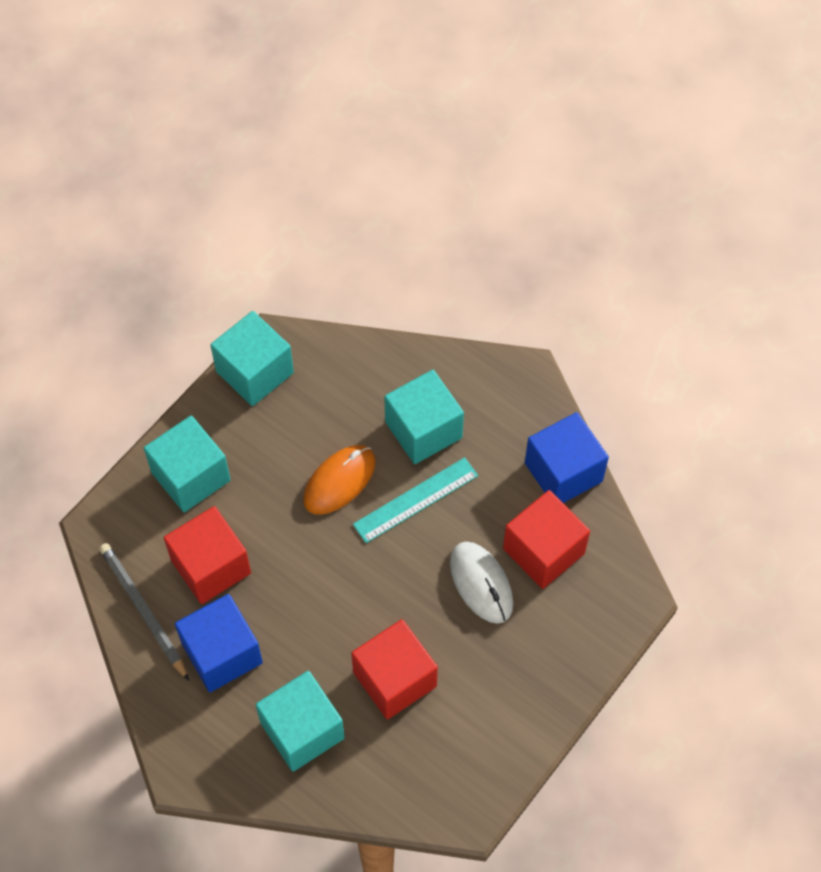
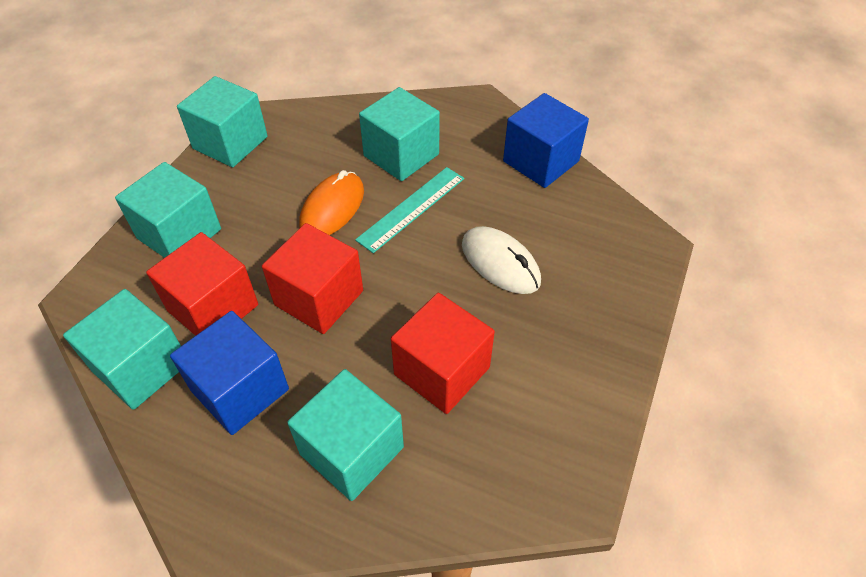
camera: 15 degrees left, 10 degrees down
grey pencil [99,543,189,681] -> turquoise cube [63,289,181,410]
red cube [503,490,590,589] -> red cube moved to [262,223,363,334]

